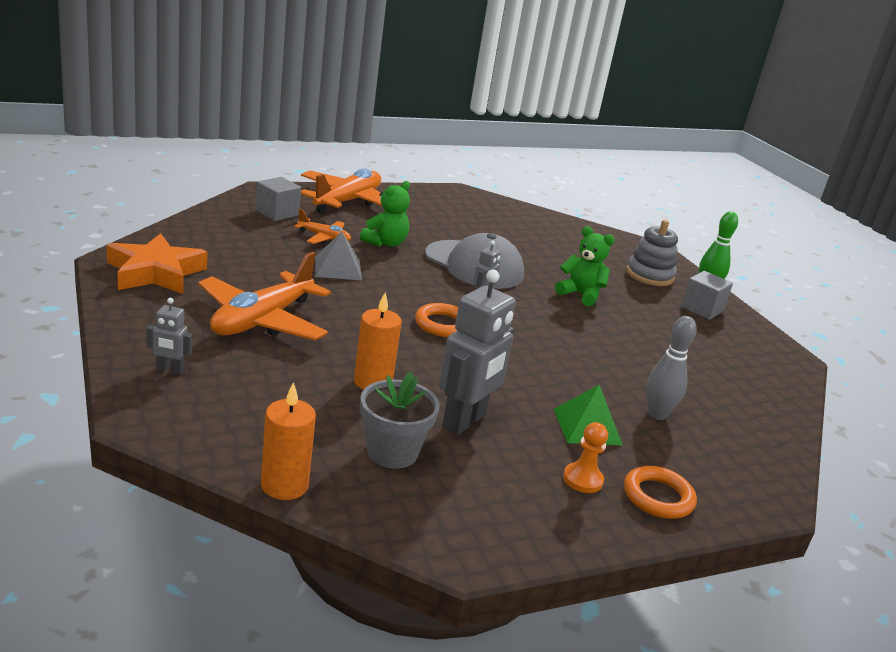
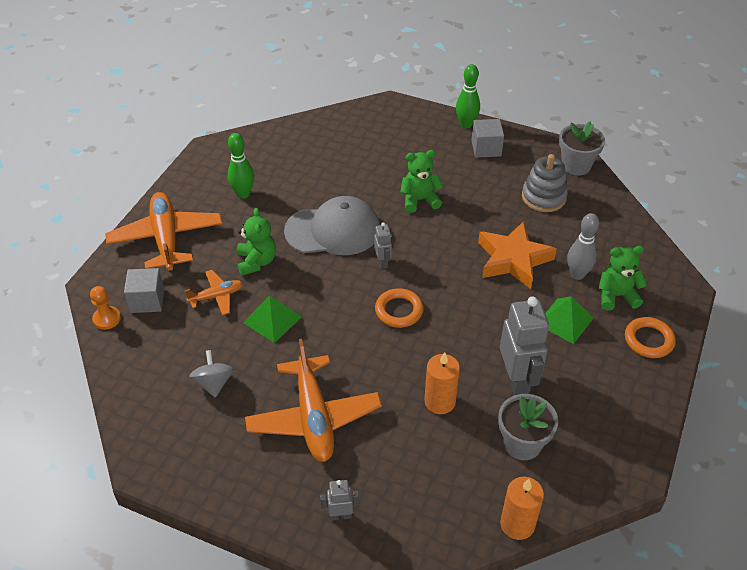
camera: 40 degrees left, 20 degrees up
orange star [107,233,207,294] -> orange star moved to [478,221,557,289]
grey robot [147,298,192,375] -> grey robot turned 150 degrees counterclockwise [320,480,359,521]
grey pyramid [315,232,362,281] -> green pyramid [243,295,302,343]
orange pawn [563,422,608,493] -> orange pawn moved to [90,286,121,330]
grey stacking toy [626,220,678,286] -> grey stacking toy moved to [522,154,568,212]
none -> grey spinning top [189,350,234,398]
none -> green bowling pin [228,133,254,199]
none -> grey flower pot [559,122,605,175]
none -> green teddy bear [599,246,647,311]

